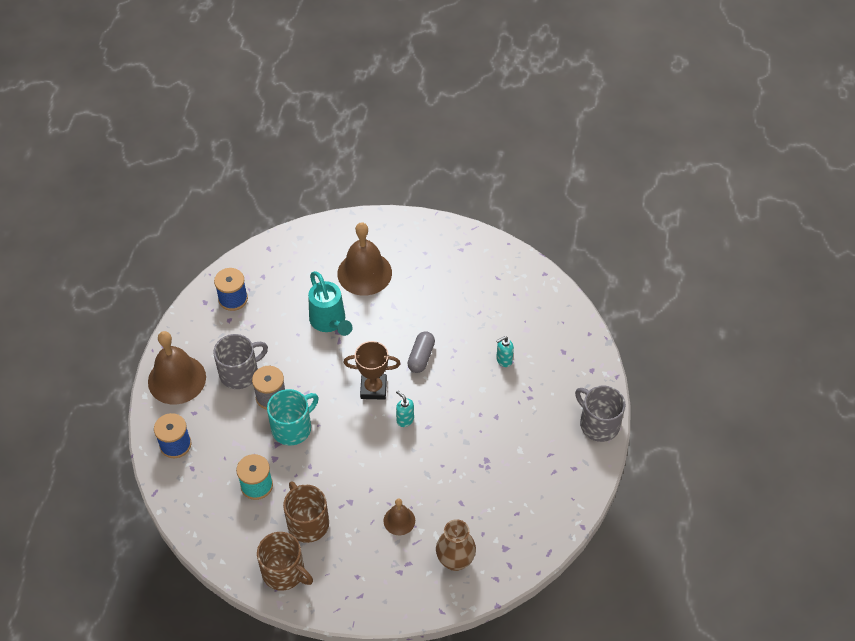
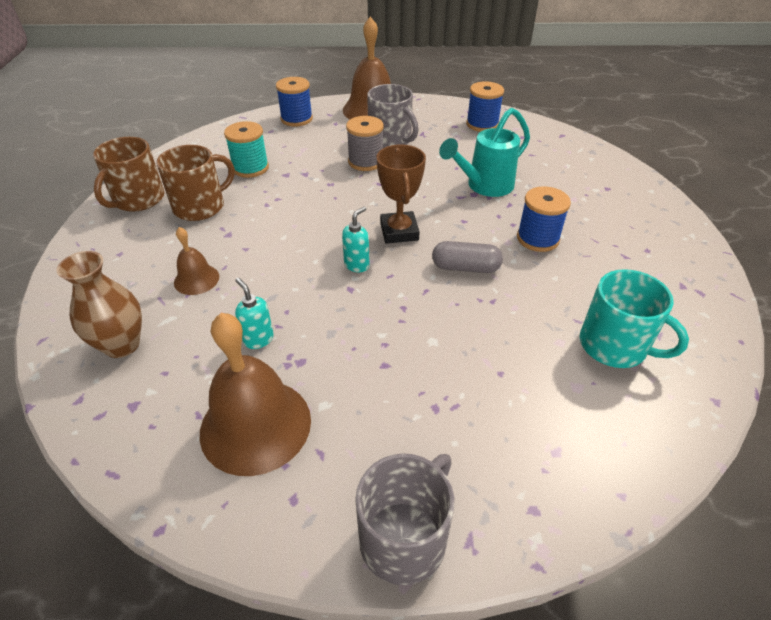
camera: 80 degrees right, 10 degrees down
turquoise mug [267,389,319,445] -> turquoise mug moved to [580,269,689,368]
brown bell [337,222,392,296] -> brown bell moved to [200,313,311,476]
turquoise soap dispenser [496,336,514,367] -> turquoise soap dispenser moved to [235,278,274,349]
none -> blue spool [517,186,571,252]

